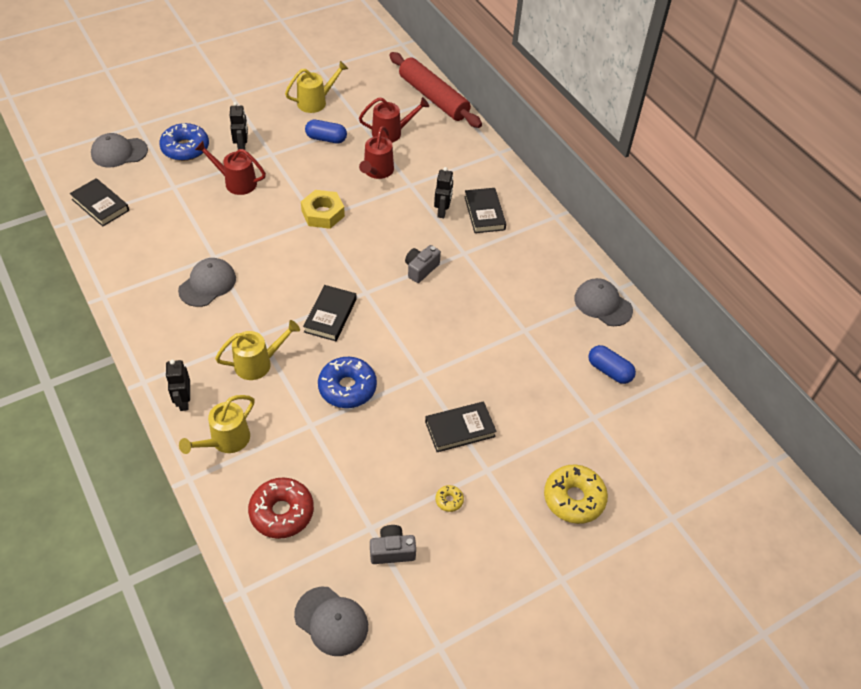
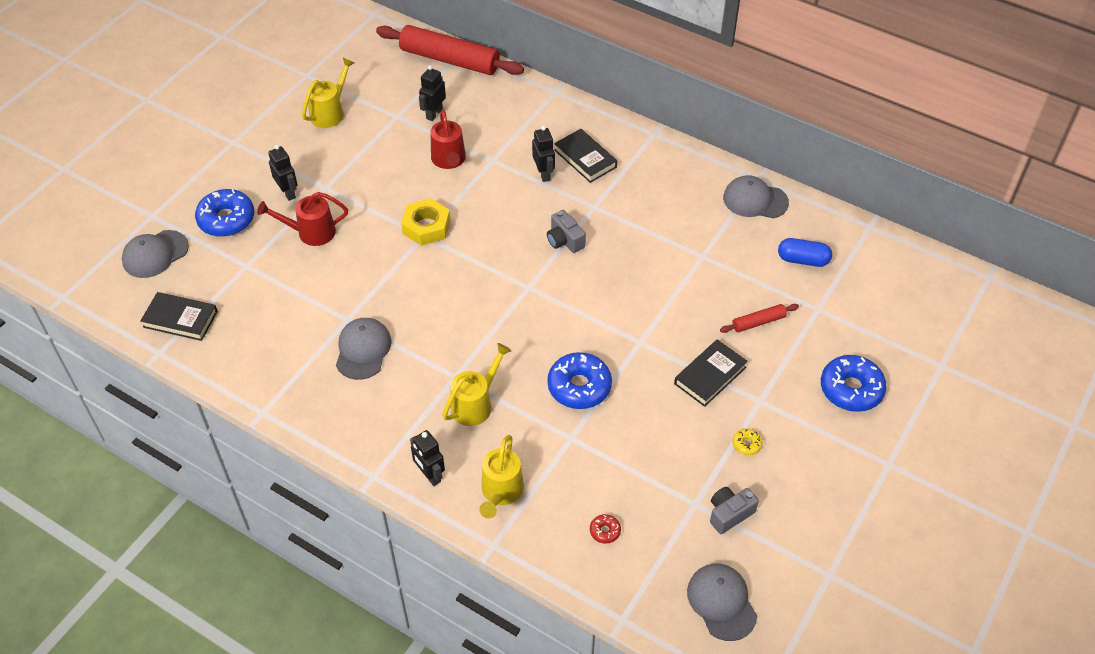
camera: 25 degrees left, 0 degrees up
red donut [248,477,314,539] -> red donut [590,514,621,544], size x0.45
grey cap [294,587,368,656] -> grey cap turned 120 degrees counterclockwise [687,564,757,641]
black book [303,285,357,341] -> none
blue capsule [305,120,347,144] -> none
red watering can [359,97,429,143] -> black robot [419,65,446,121]
grey camera [405,245,441,283] -> grey camera turned 45 degrees counterclockwise [547,210,586,253]
yellow donut [544,465,608,524] -> blue donut [821,355,886,412]
none -> red rolling pin [720,304,799,333]

